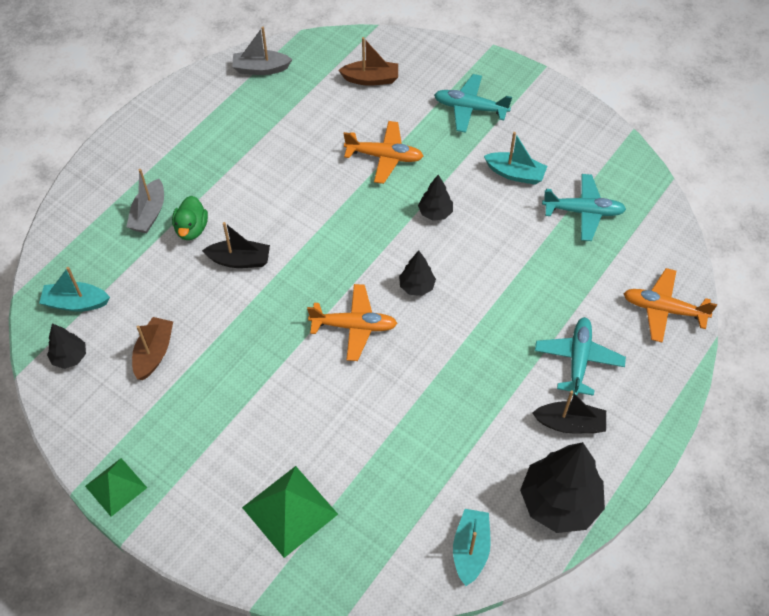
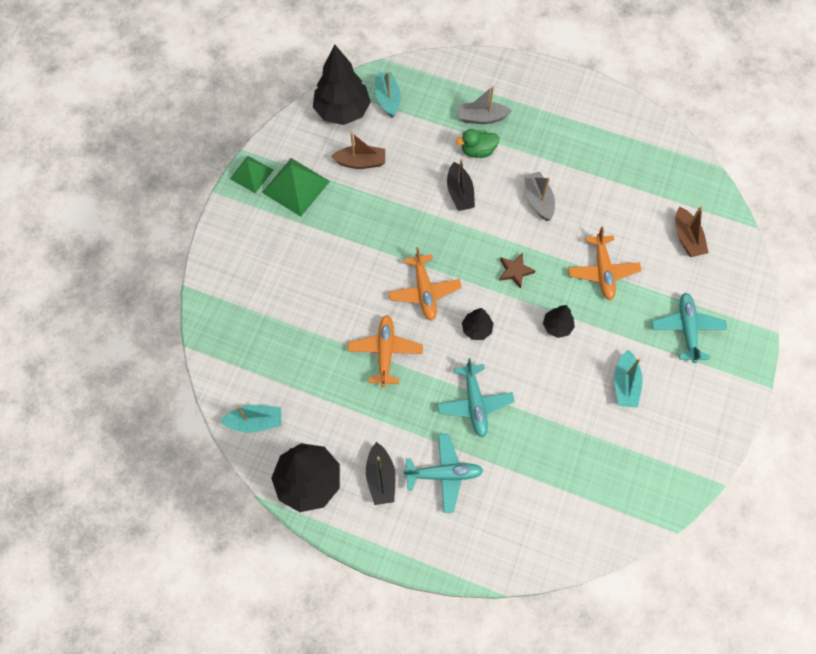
camera: 75 degrees right, 10 degrees up
black tree [47,323,86,369] -> black tree [313,45,371,125], size x2.01
grey boat [232,27,292,75] -> grey boat moved to [524,172,555,221]
green pyramid [242,466,338,558] -> green pyramid moved to [262,158,330,217]
turquoise plane [542,174,626,241] -> turquoise plane moved to [437,358,514,438]
orange plane [623,268,717,342] -> orange plane moved to [348,315,423,387]
none -> brown star [499,253,536,289]

